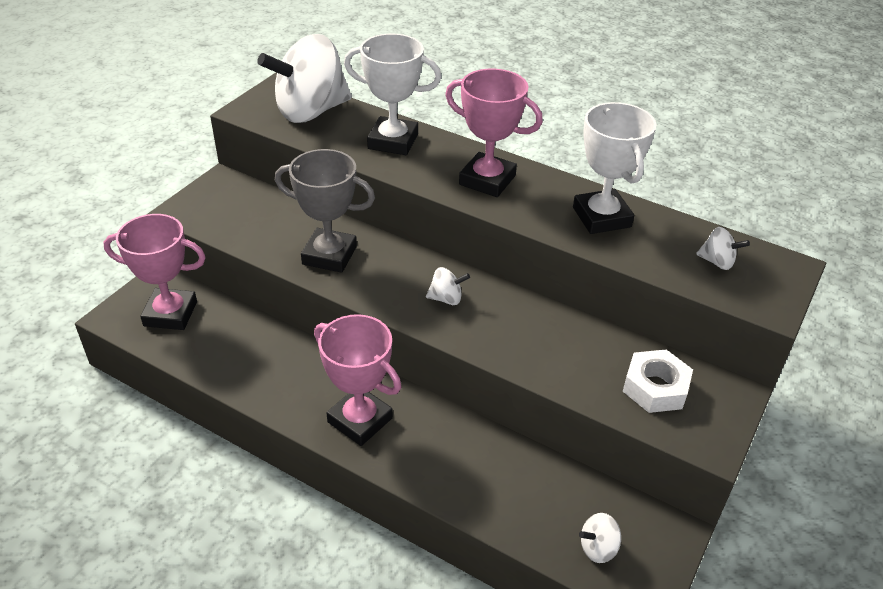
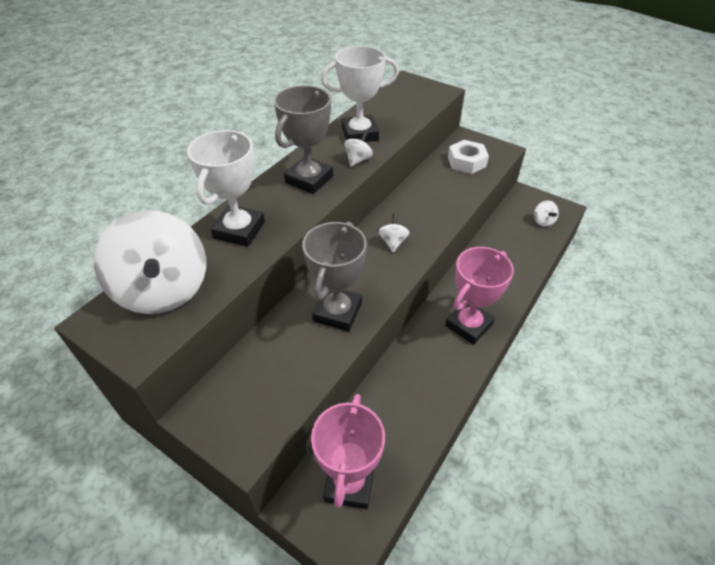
camera: 85 degrees left, 5 degrees up
pink trophy [445,69,543,197] -> grey trophy [274,85,333,194]
white spinning top [696,227,750,270] -> white spinning top moved to [345,131,373,167]

